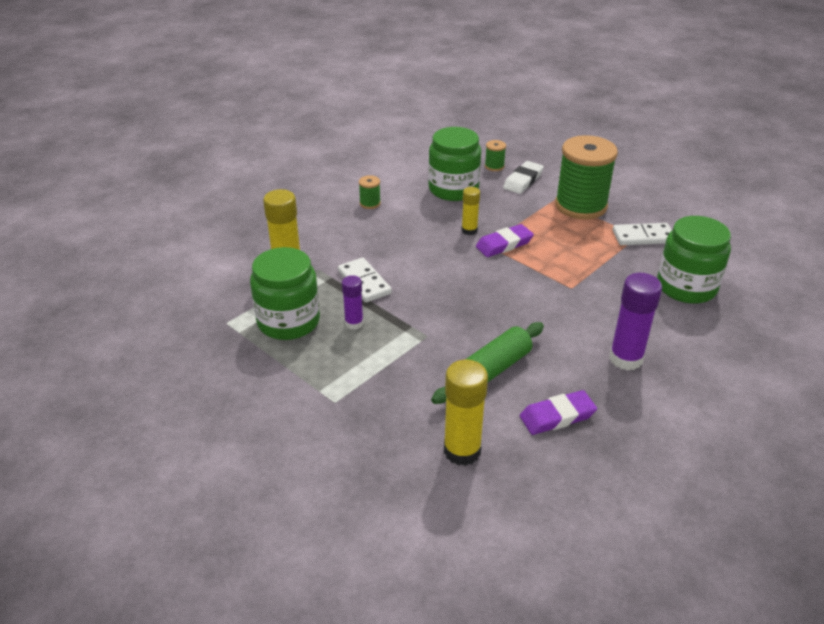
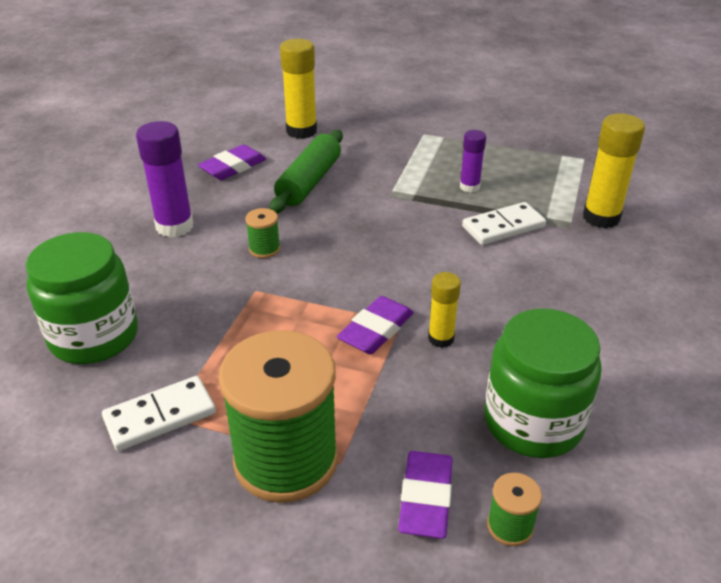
camera: 155 degrees right, 0 degrees up
green jar [250,247,320,340] -> none
white domino [338,258,392,303] -> white domino turned 60 degrees counterclockwise [462,202,546,245]
green spool [359,175,381,209] -> green spool moved to [245,208,280,258]
white eraser [503,161,544,194] -> purple eraser [398,451,453,539]

